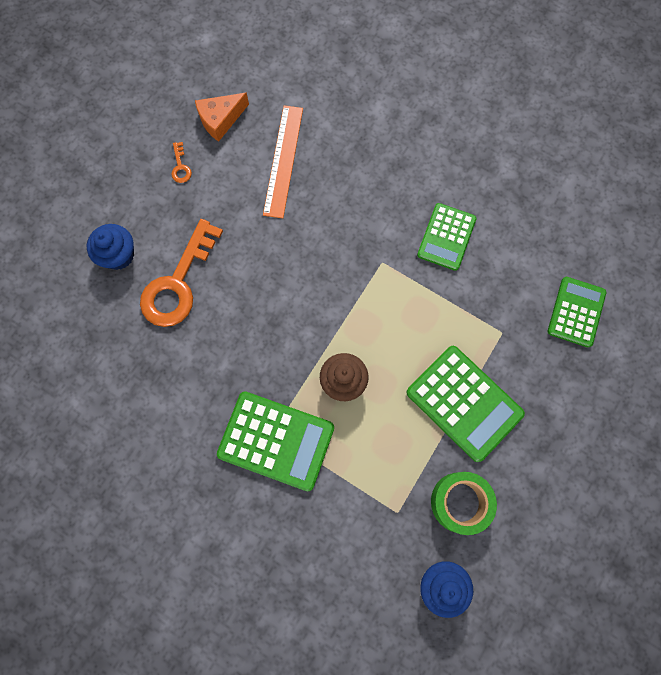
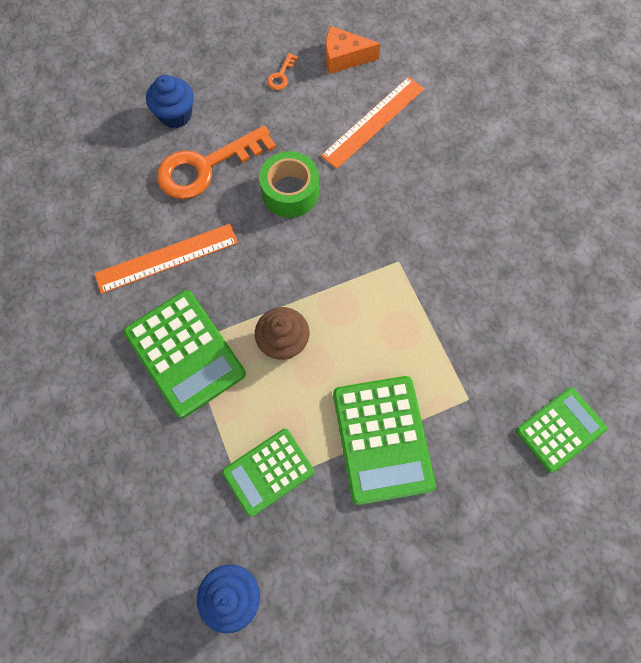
camera: 35 degrees right, 5 degrees down
green calculator [417,203,477,271] -> green calculator moved to [222,429,314,517]
green tape [431,472,497,535] -> green tape moved to [259,151,319,218]
none -> orange ruler [94,224,238,294]

